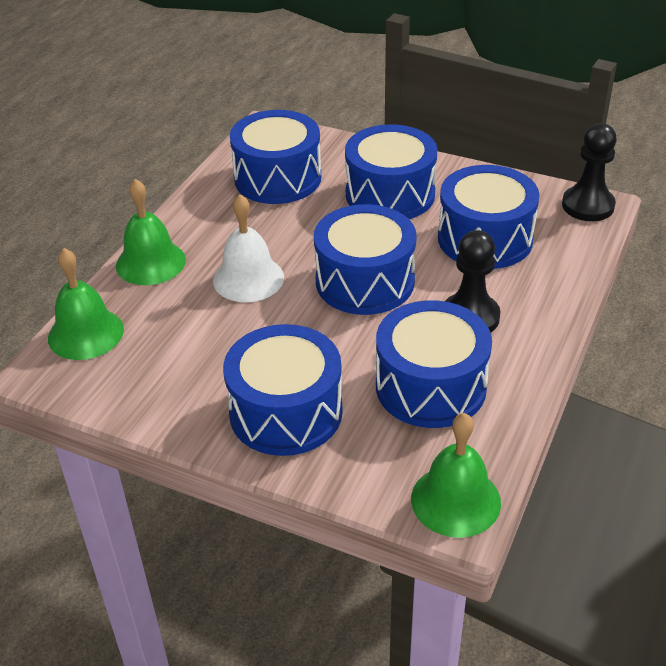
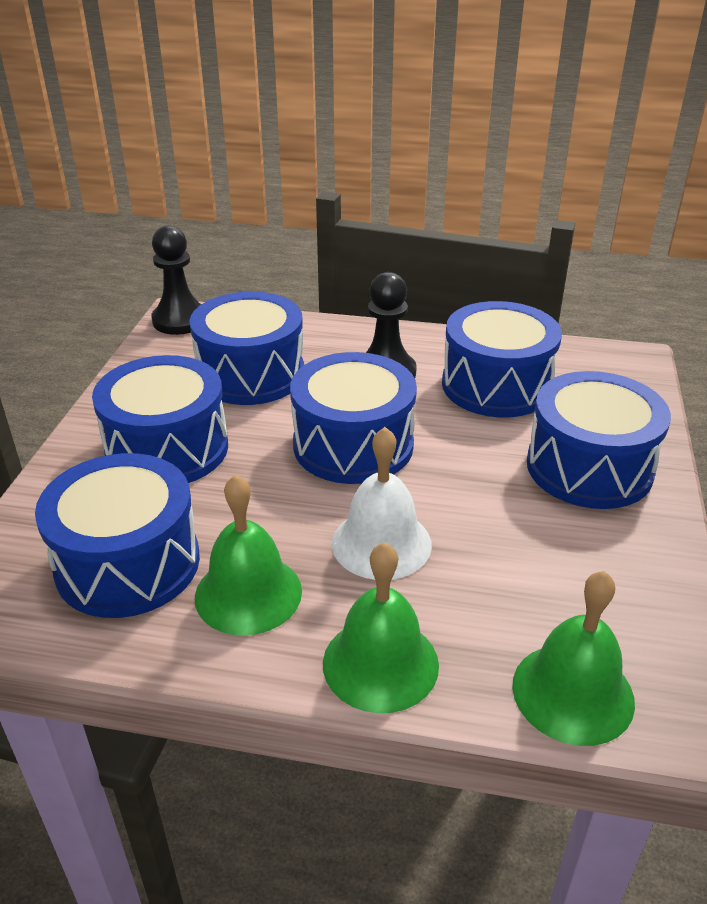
camera: 105 degrees left, 5 degrees down
green bell [411,413,501,538] -> green bell moved to [195,474,302,636]

